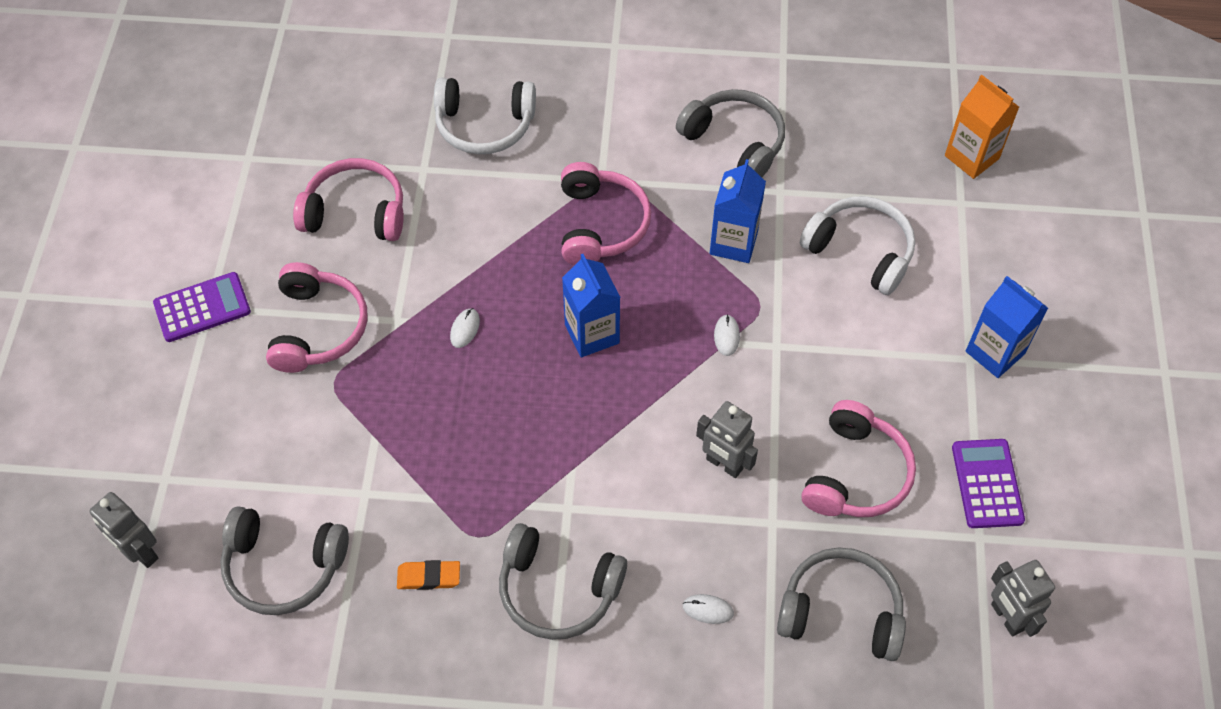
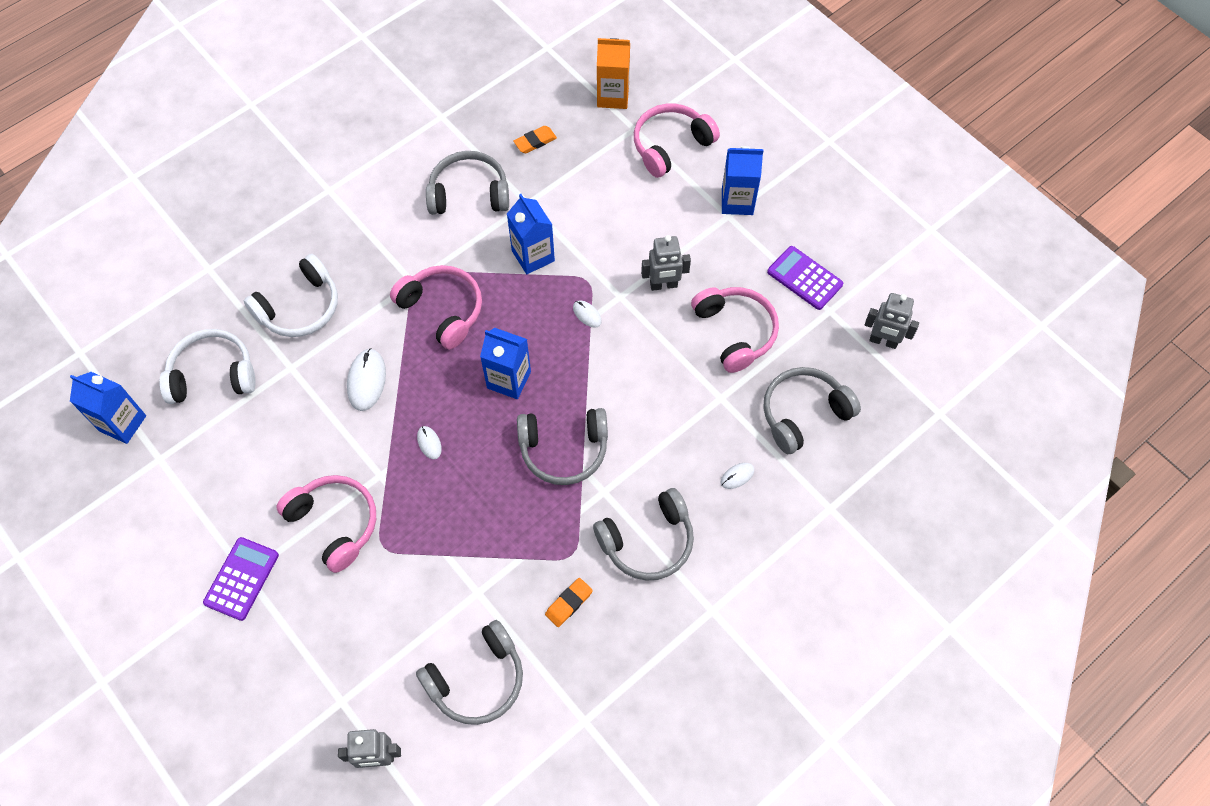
camera: 45 degrees left, 5 degrees up
pink headphones [293,158,404,241] -> pink headphones moved to [634,104,720,178]
grey robot [696,401,758,478] -> grey robot moved to [641,235,691,291]
white headphones [800,196,915,295] -> white headphones moved to [159,329,256,404]
none -> blue carton [70,372,146,444]
none -> white mouse [347,348,386,411]
none -> orange eraser [513,126,557,153]
none -> grey headphones [517,408,608,485]

